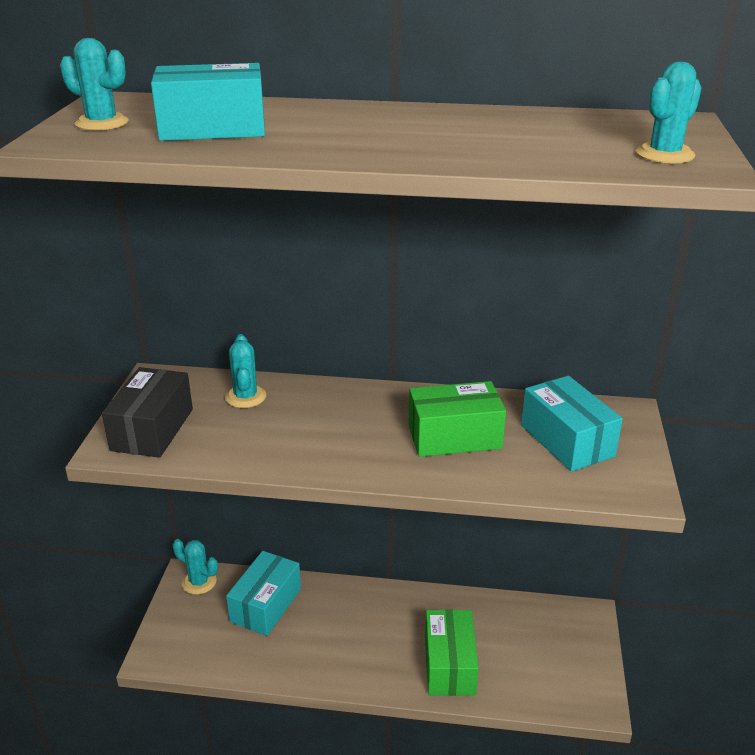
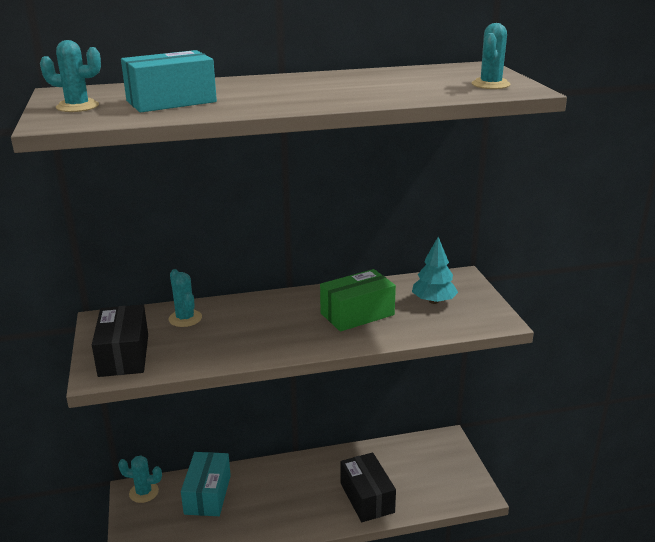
camera: 20 degrees left, 5 degrees down
green box [425,609,479,696] -> black box [341,452,396,522]
turquoise box [521,376,623,472] -> turquoise tree [412,237,458,304]

